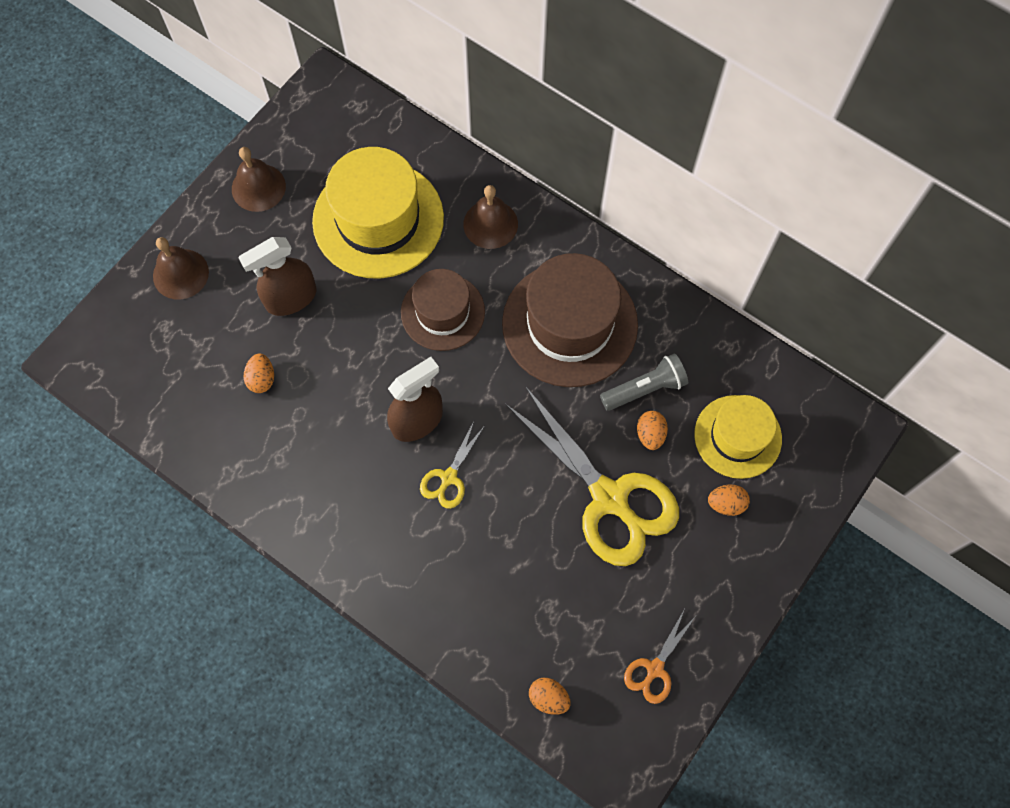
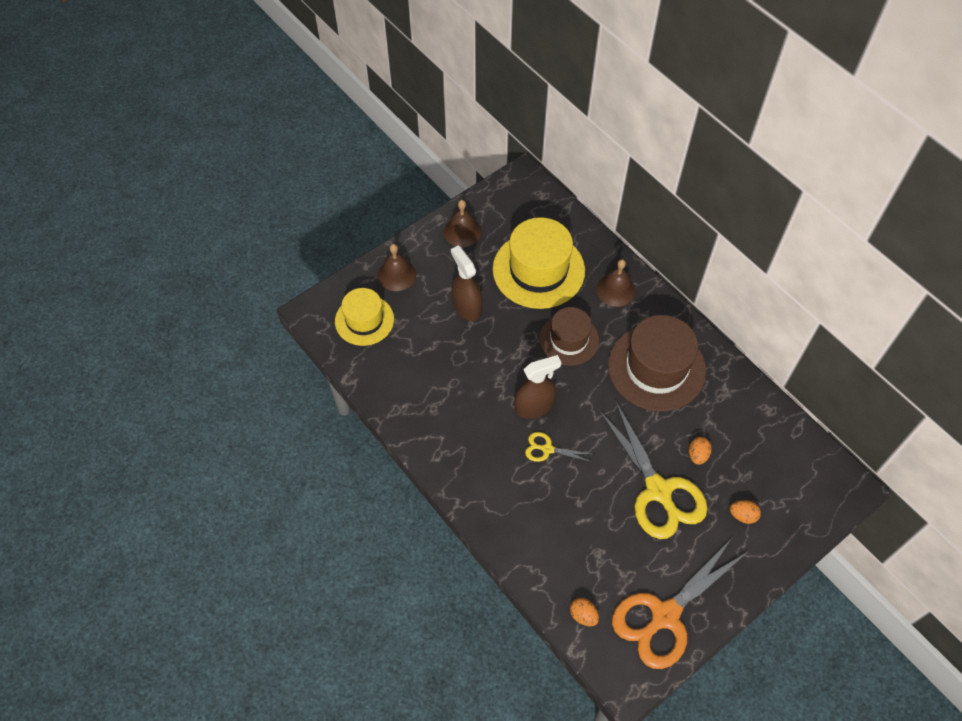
camera: 15 degrees right, 10 degrees down
brown spray bottle [238,237,317,316] -> brown spray bottle turned 75 degrees clockwise [451,245,482,321]
orange egg [244,354,274,393] -> none
yellow scissors [420,421,484,509] -> yellow scissors turned 60 degrees clockwise [525,432,595,462]
grey flashlight [600,353,688,411] -> none
orange scissors [624,610,695,704] -> orange scissors [612,538,749,669], size x2.19
yellow hat [694,395,782,479] -> yellow hat moved to [335,288,394,346]

